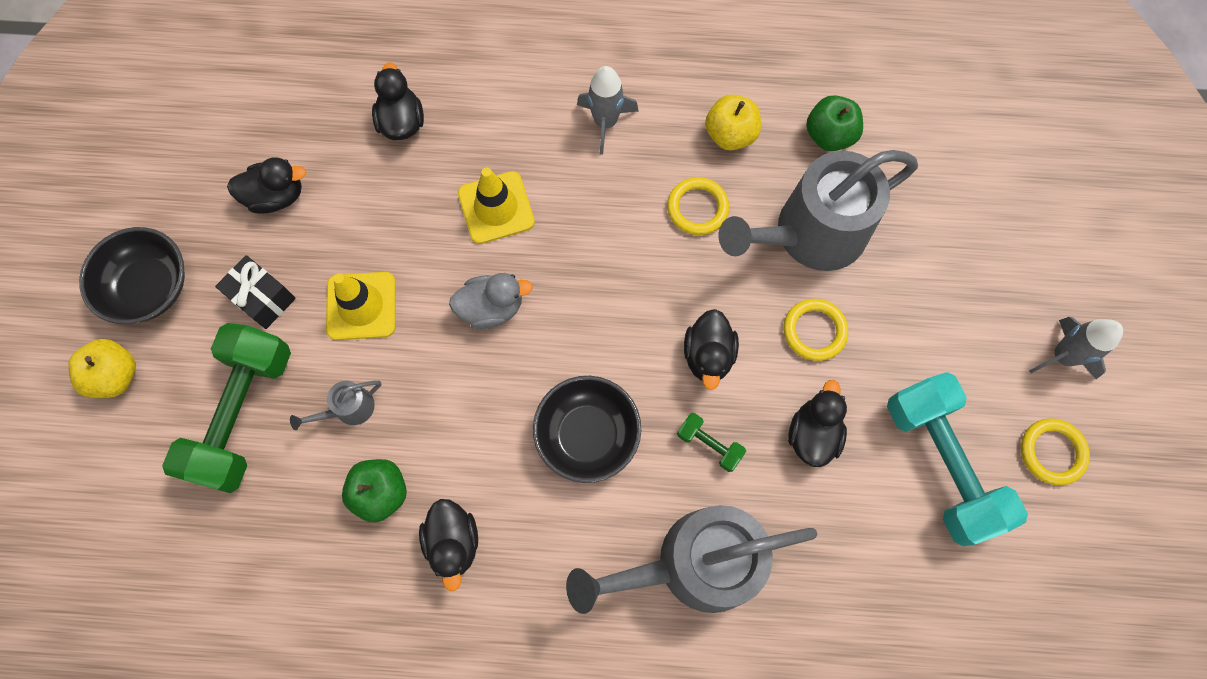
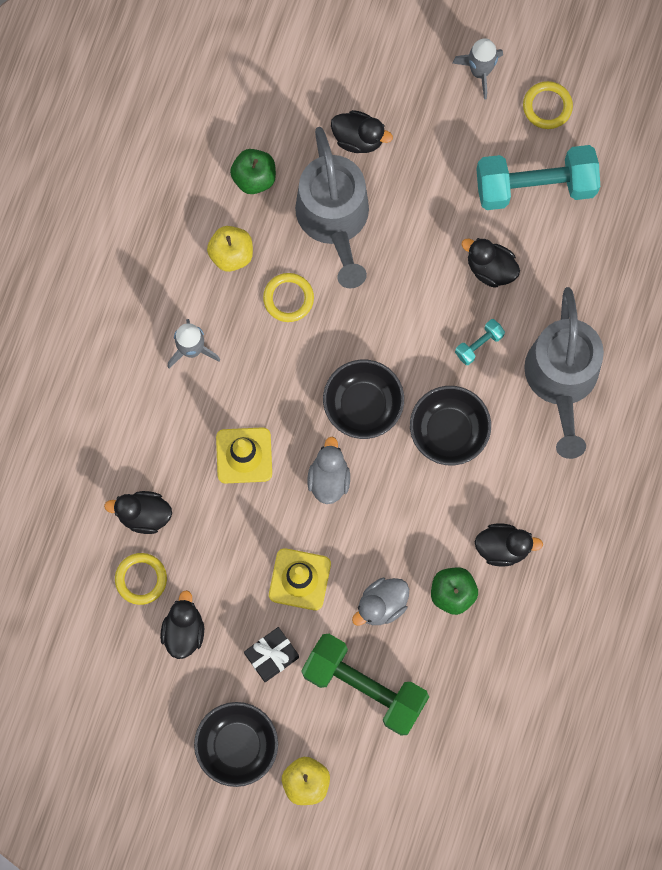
camera: 75 degrees left, 5 degrees up
grey watering can [290,381,381,430] -> grey duck [352,578,409,626]
green dumbbell [677,413,746,472] -> turquoise dumbbell [455,319,505,365]
black duck [684,309,739,390] -> black duck moved to [331,110,393,153]
yellow ring [784,299,848,361] -> yellow ring moved to [115,553,167,605]
none -> black bowl [323,360,404,439]

